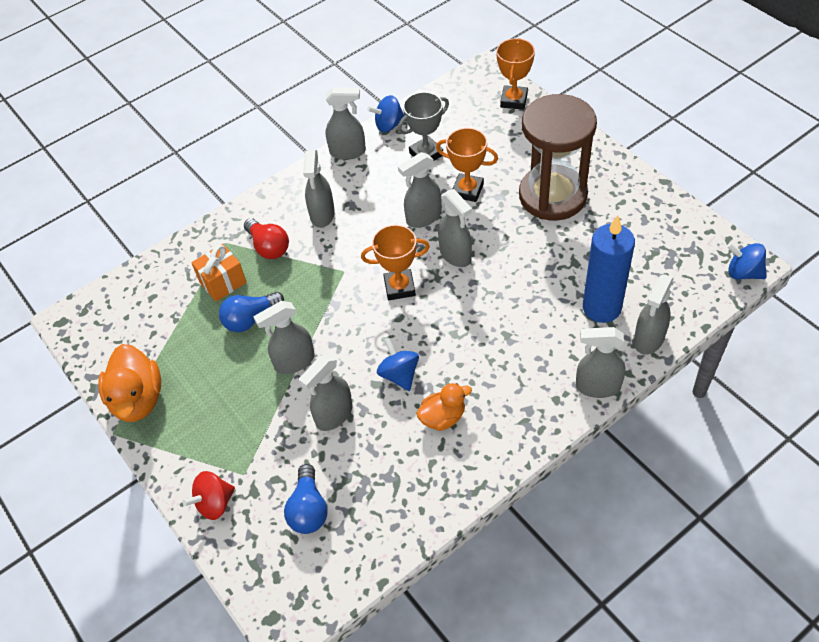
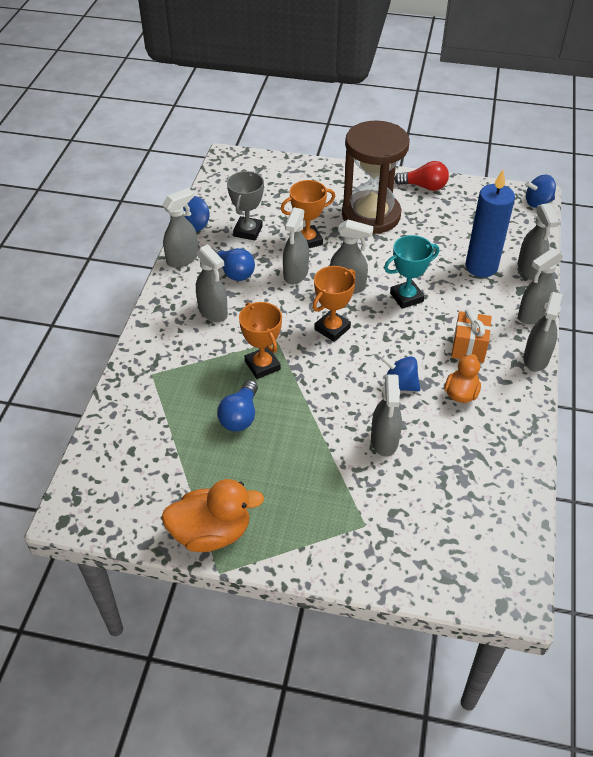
camera: 45 degrees left, 5 degrees down
orange duck [98,344,161,422] -> orange duck turned 45 degrees counterclockwise [161,479,264,552]
red spinning top [182,471,235,520] -> none
orange gift [191,244,247,302] -> orange gift moved to [451,309,492,363]
red light bulb [244,218,289,259] -> red light bulb moved to [394,161,449,191]
grey spray bottle [254,301,315,374] -> grey spray bottle moved to [523,292,563,371]
blue light bulb [284,464,328,534] -> blue light bulb moved to [212,247,255,281]
orange trophy [496,38,535,110] -> orange trophy moved to [239,302,282,379]
none -> turquoise trophy [384,235,439,309]

